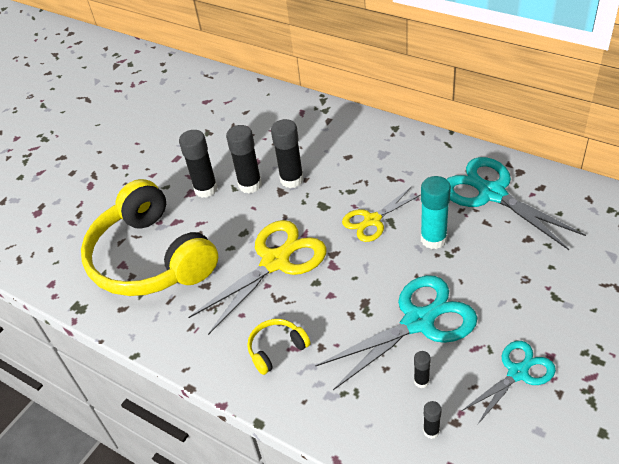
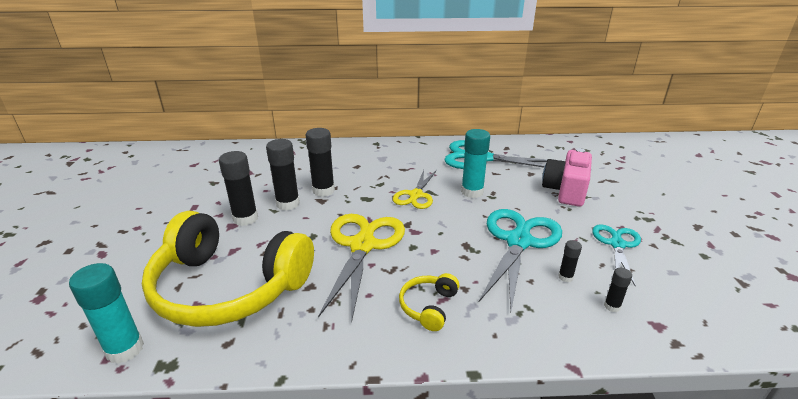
camera: 40 degrees left, 15 degrees down
none -> turquoise glue stick [69,263,144,364]
none -> pink camera [542,148,592,207]

